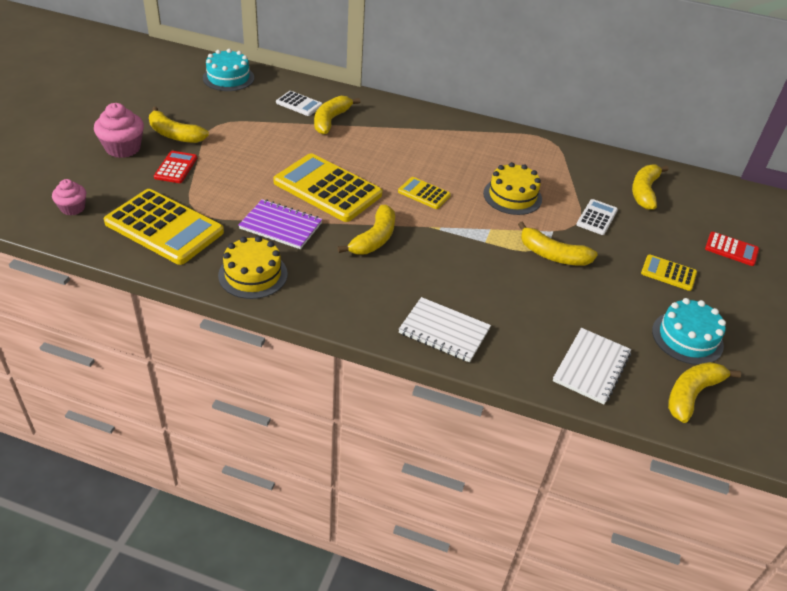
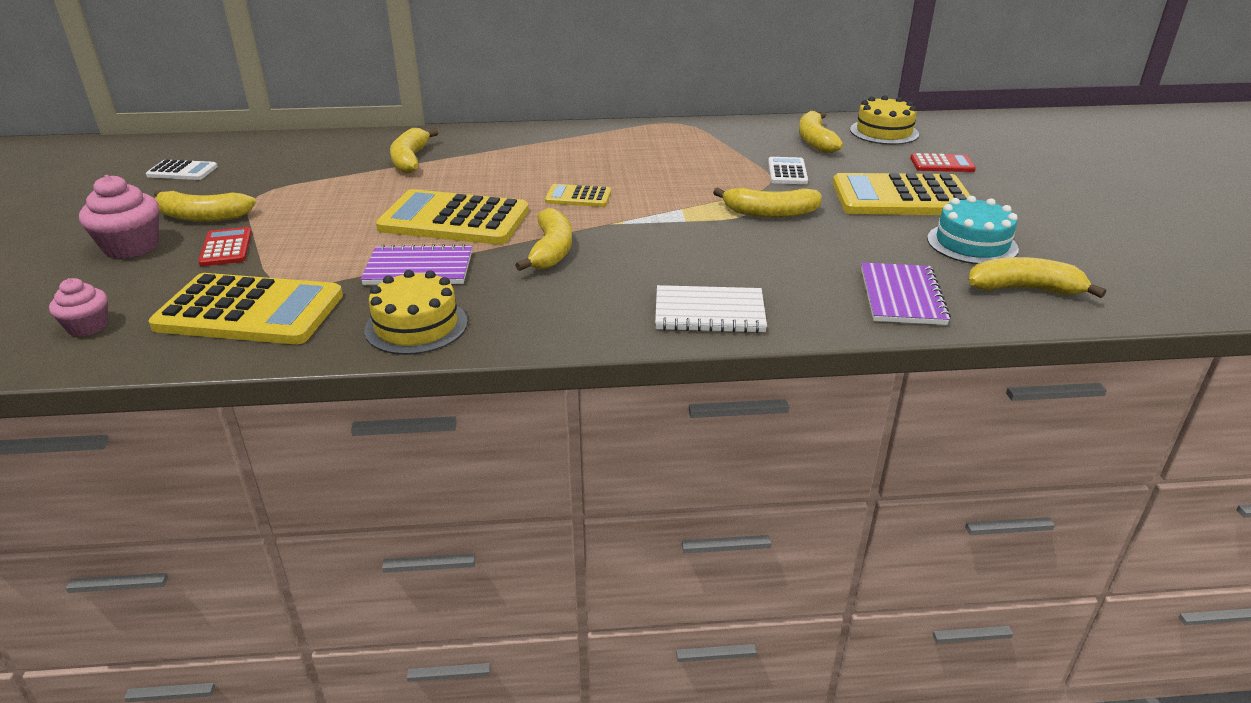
camera: 20 degrees left, 10 degrees down
turquoise cake [203,49,254,91] -> none
white calculator [276,91,323,116] -> white calculator moved to [146,160,218,180]
yellow cake [483,162,542,215] -> yellow cake moved to [850,95,919,145]
white notebook [553,328,631,405] -> purple notebook [861,262,951,325]
yellow calculator [641,254,697,291] -> yellow calculator [833,173,971,215], size x2.07
yellow banana [668,362,741,423] -> yellow banana turned 75 degrees clockwise [968,257,1106,298]

